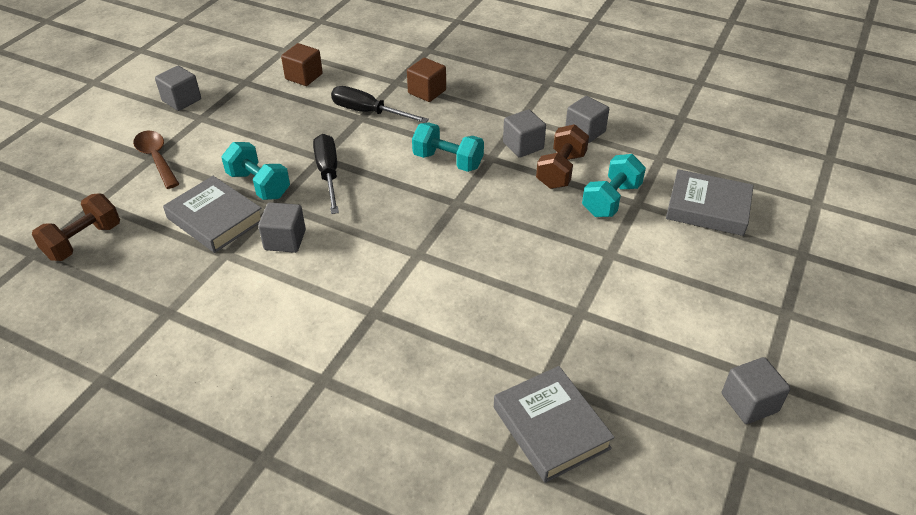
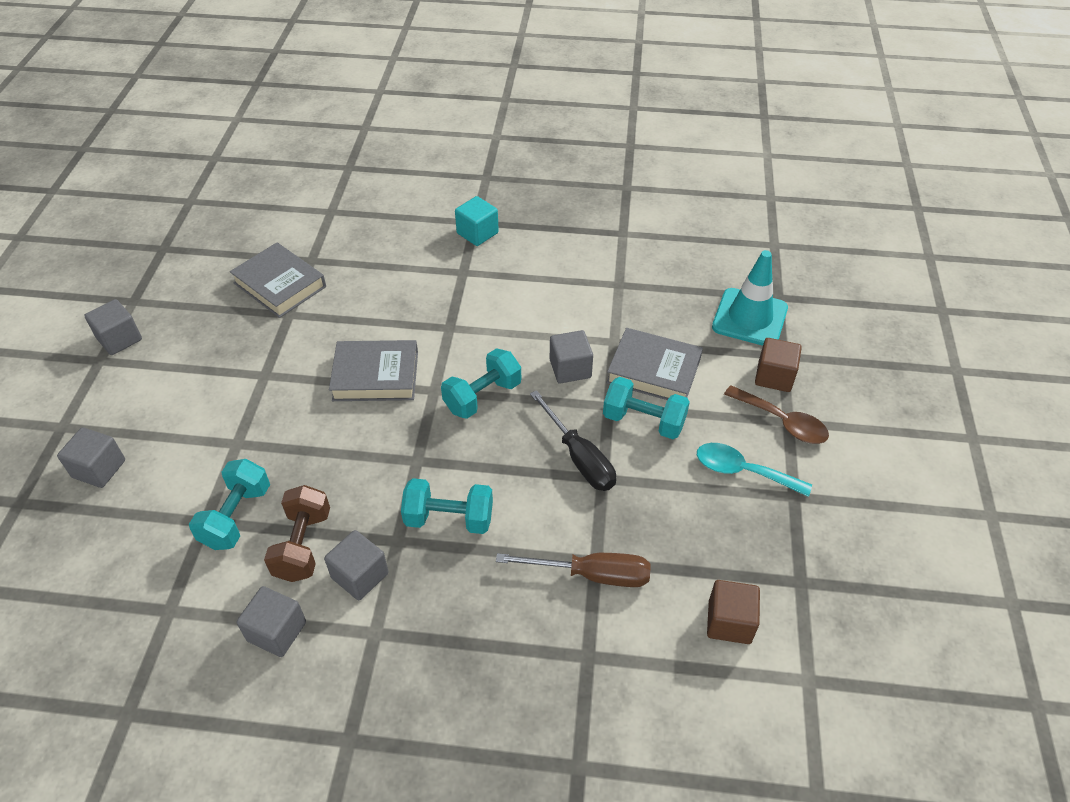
camera: 160 degrees right, 5 degrees up
brown dumbbell [32,193,120,261] -> turquoise traffic cone [712,250,788,346]
grey cube [155,66,201,111] -> grey cube moved to [57,427,125,488]
black screwdriver [331,86,429,123] -> brown screwdriver [496,553,651,587]
brown cube [407,58,446,102] -> brown cube moved to [755,338,802,392]
grey book [666,169,754,236] -> grey book moved to [329,340,418,401]
none -> turquoise dumbbell [441,348,521,419]
none -> turquoise cube [455,196,499,246]
none -> turquoise spoon [697,443,812,497]

